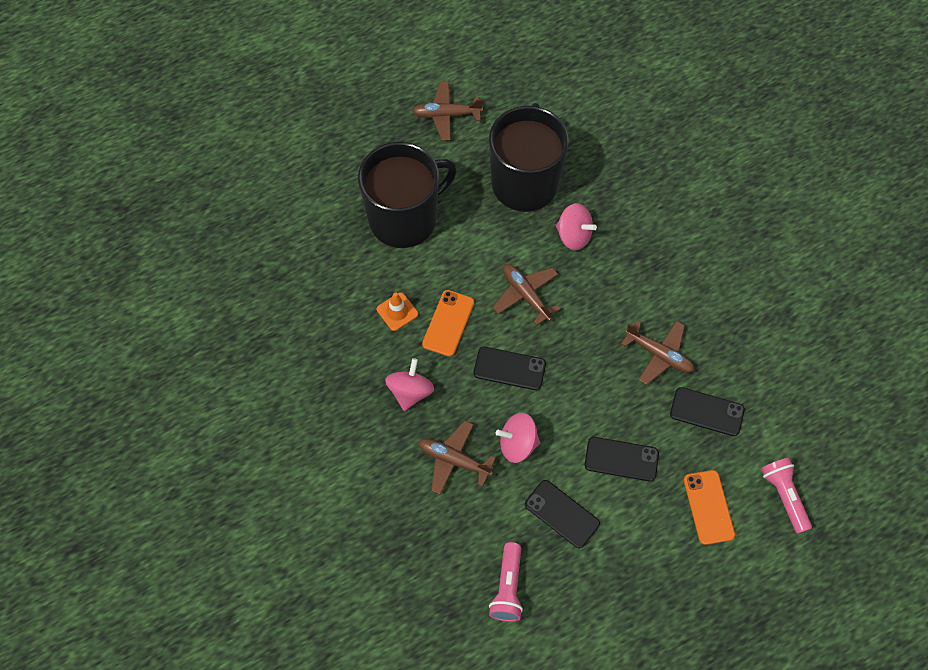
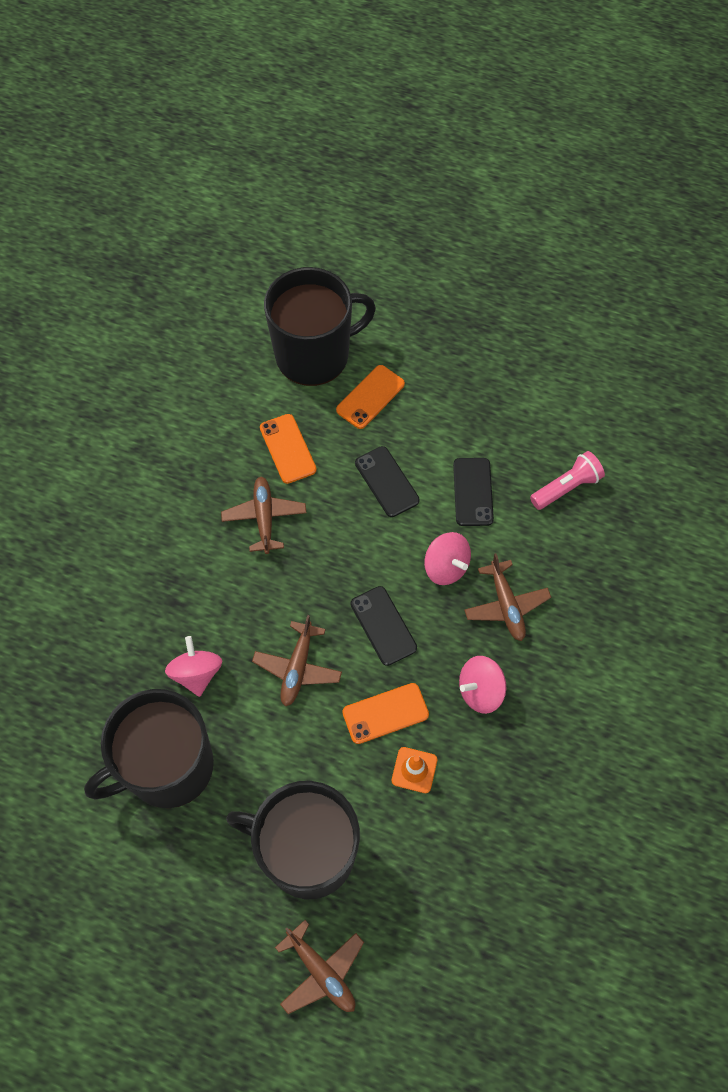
camera: 130 degrees left, 0 degrees up
brown plane [412,82,483,141] -> brown plane moved to [275,920,364,1014]
black phone [670,387,745,436] -> orange phone [260,414,317,484]
pink flashlight [761,458,812,534] -> black mug [264,267,376,386]

